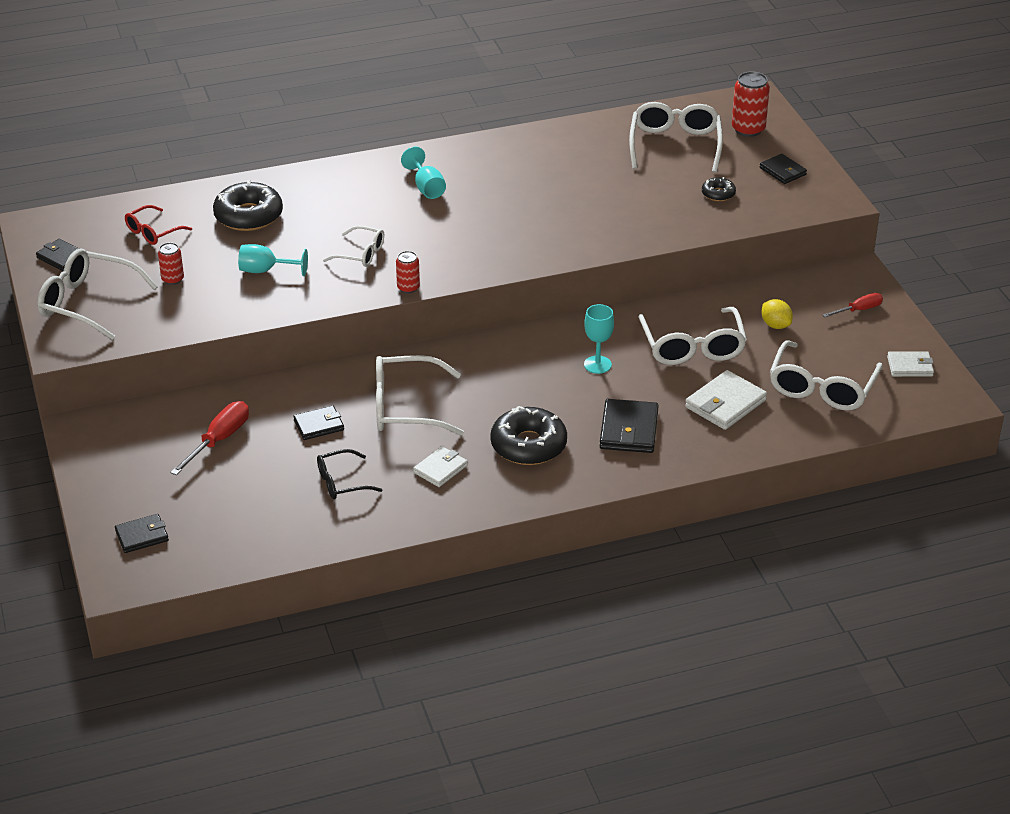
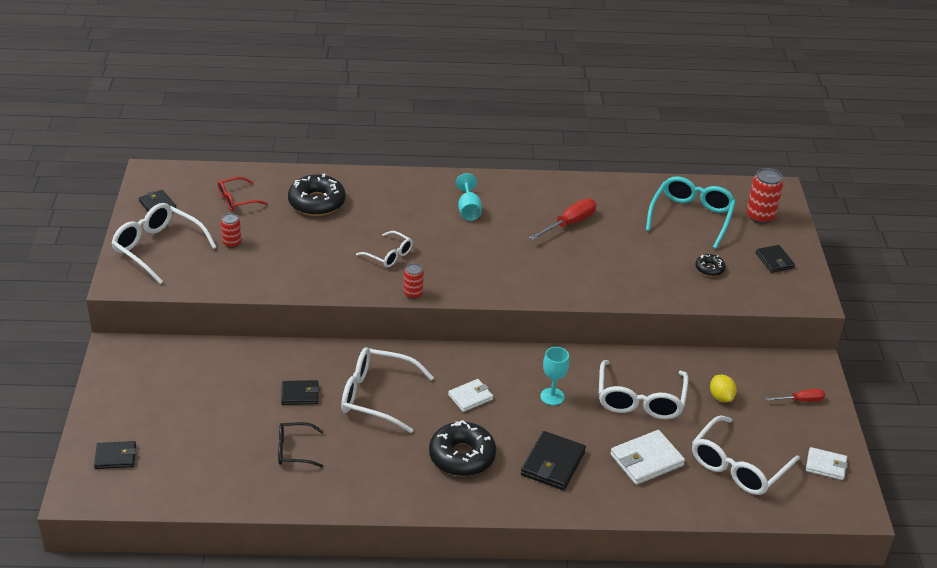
camera: 15 degrees right, 0 degrees up
red screwdriver [170,401,249,475] -> red screwdriver moved to [529,199,596,240]
turquoise goblet [238,244,308,276] -> none
white wallet [413,446,468,487] -> white wallet moved to [448,379,493,412]
white glasses [629,102,723,173] -> turquoise glasses [646,176,736,249]

